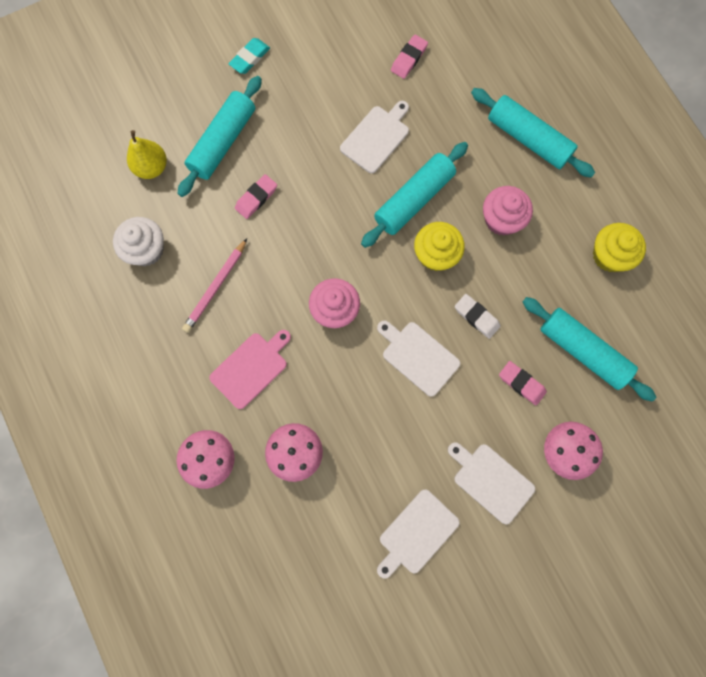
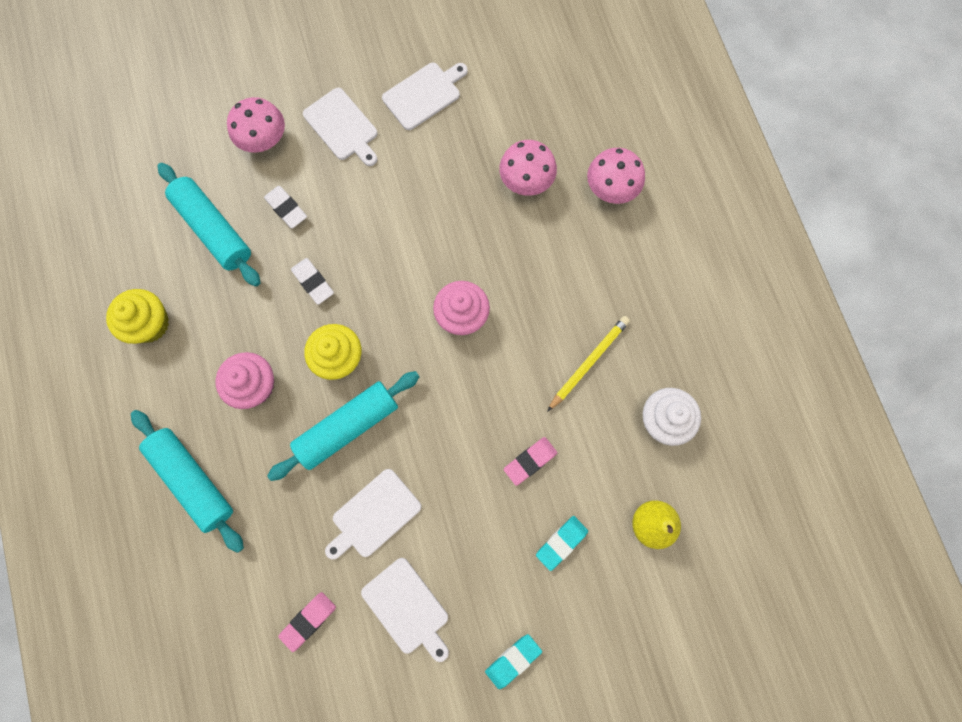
camera: 170 degrees left, 0 degrees up
turquoise rolling pin [177,76,262,197] -> turquoise eraser [536,516,588,571]
pink pencil [182,238,247,333] -> yellow pencil [547,316,630,412]
pink cutting board [209,330,291,409] -> none
white cutting board [377,321,460,397] -> white cutting board moved to [361,558,449,662]
pink eraser [499,361,547,406] -> white eraser [264,186,307,229]

